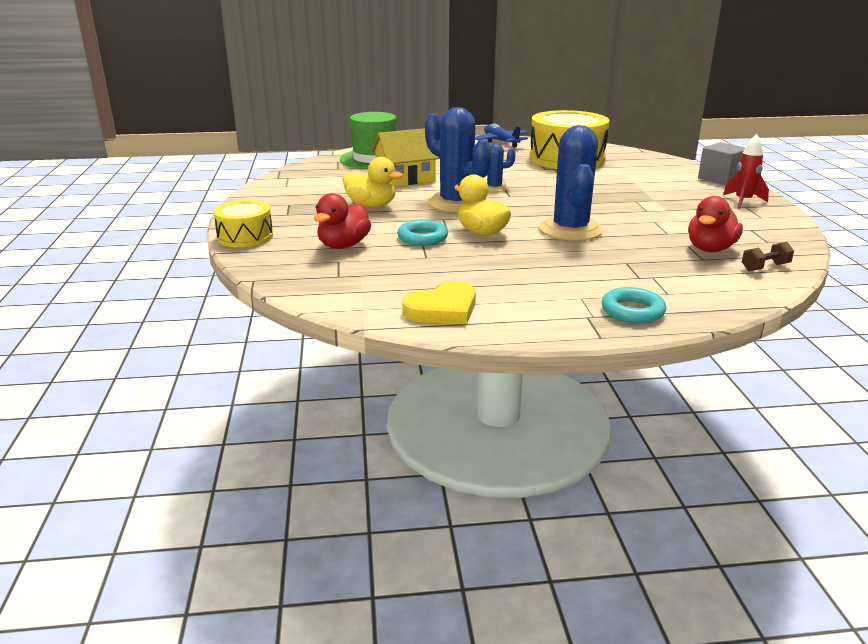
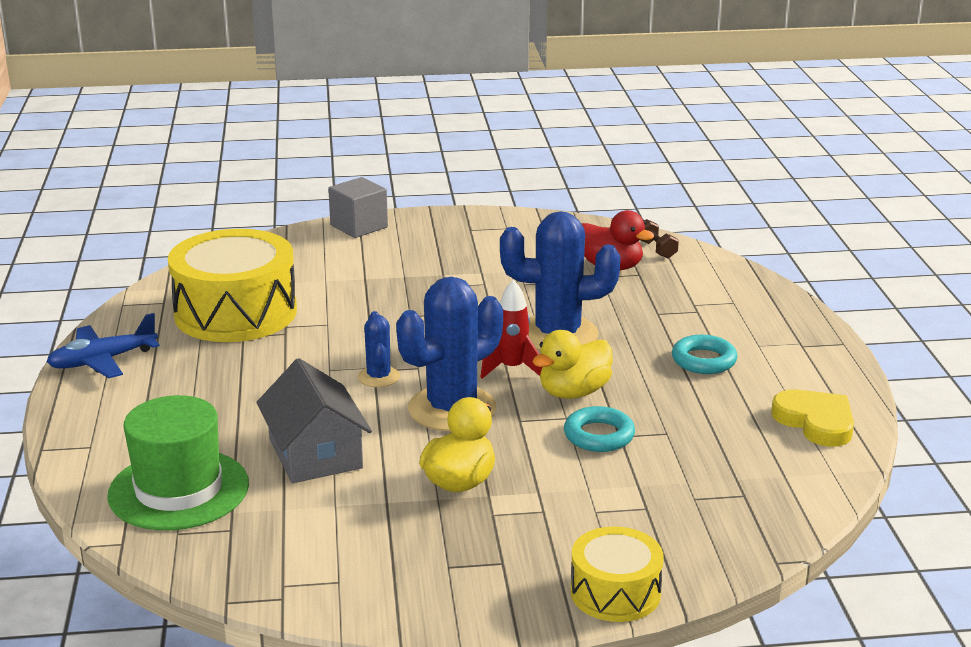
camera: 90 degrees left, 0 degrees up
red duck [314,193,371,249] -> none
yellow house [371,128,440,187] -> grey house [256,358,372,483]
turquoise ring [602,287,666,324] -> turquoise ring moved to [672,335,737,374]
red rocket [723,134,769,209] -> red rocket moved to [480,280,542,379]

